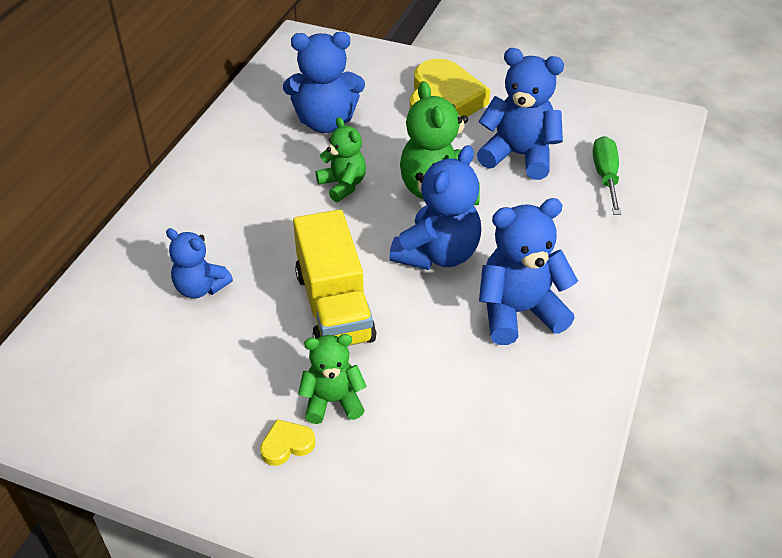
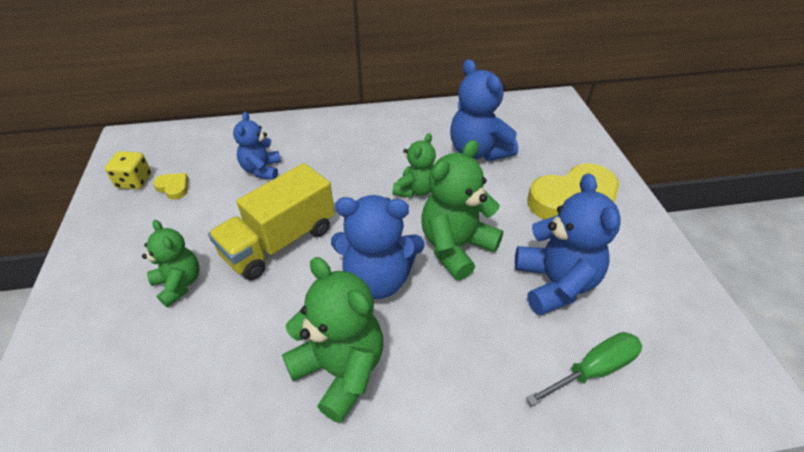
camera: 60 degrees right, 0 degrees up
yellow heart [260,419,316,466] -> yellow heart moved to [153,173,188,200]
blue teddy bear [479,198,578,345] -> green teddy bear [282,257,383,423]
none -> yellow dice [105,151,151,189]

